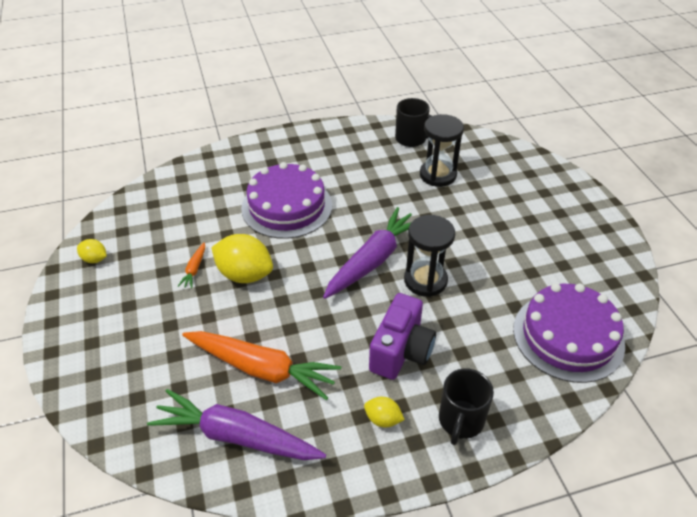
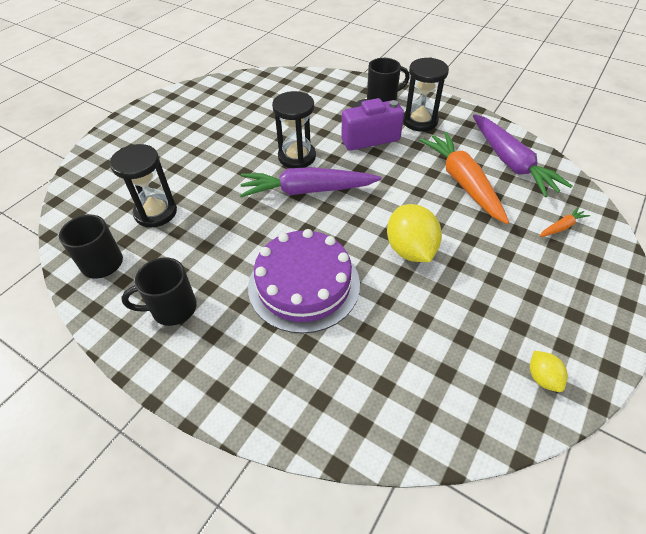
camera: 130 degrees left, 5 degrees up
orange carrot [177,242,205,289] -> orange carrot moved to [539,207,590,237]
yellow lemon [364,397,405,427] -> black hourglass [403,57,449,132]
purple cake [513,283,625,383] -> none
none -> black mug [121,257,197,326]

